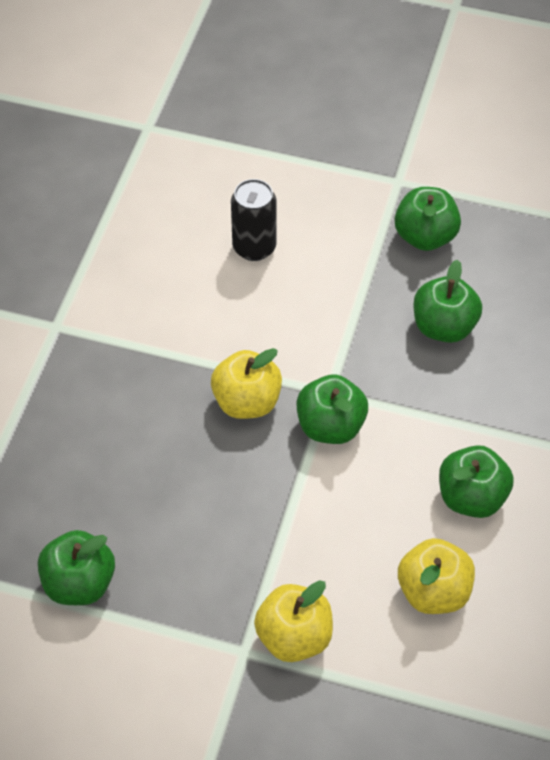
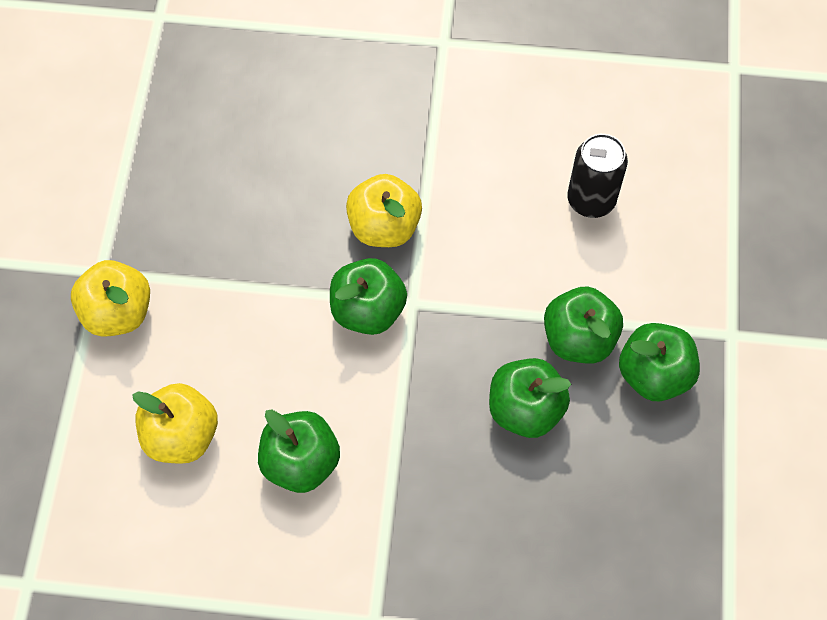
camera: 80 degrees right, 10 degrees up
green apple [38,530,115,605] -> green apple moved to [544,287,623,363]

